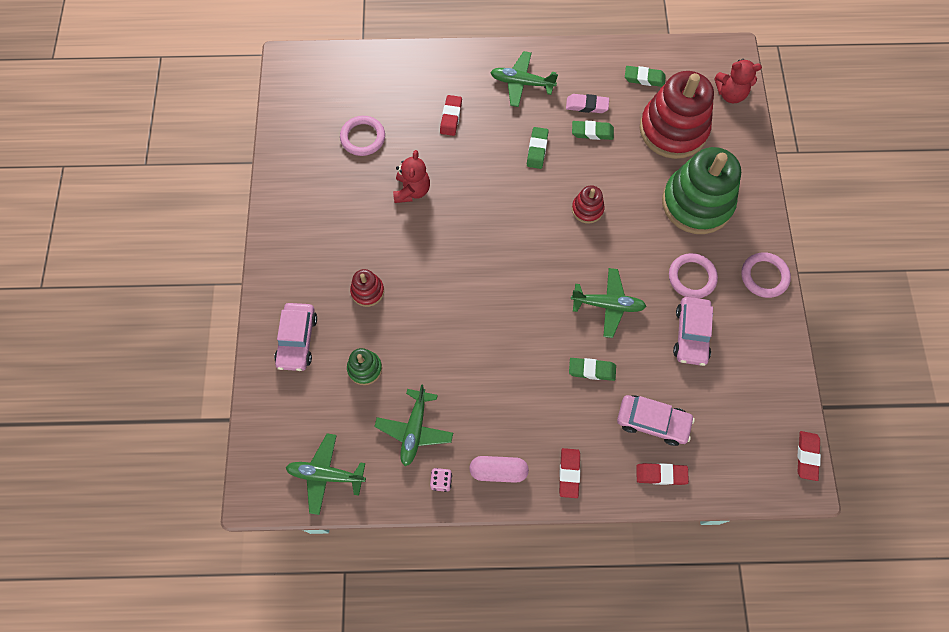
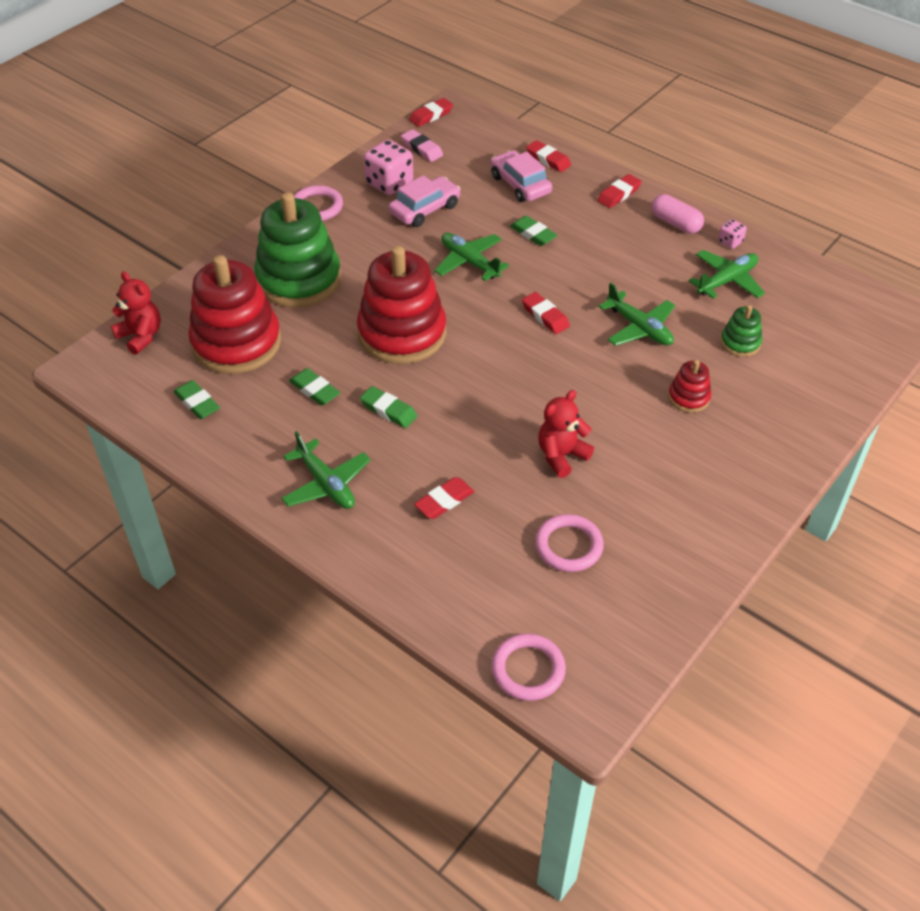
camera: 140 degrees left, 20 degrees down
pink car [274,303,317,371] -> none
green plane [286,433,366,515] -> green plane moved to [599,282,675,346]
green eraser [527,127,549,169] -> green eraser turned 75 degrees clockwise [360,386,418,428]
pink eraser [566,94,609,113] -> pink eraser moved to [401,129,443,162]
red stacking toy [572,185,605,224] -> red stacking toy [357,246,446,364], size x2.22
pink ring [669,253,718,298] -> pink ring moved to [491,634,566,701]
none -> pink dice [364,140,413,195]
none -> red eraser [522,292,570,334]

